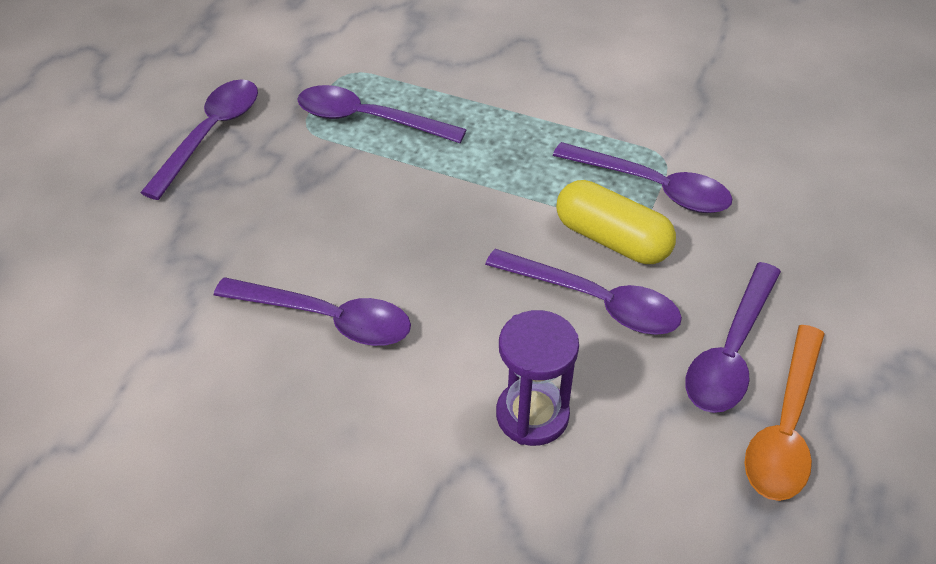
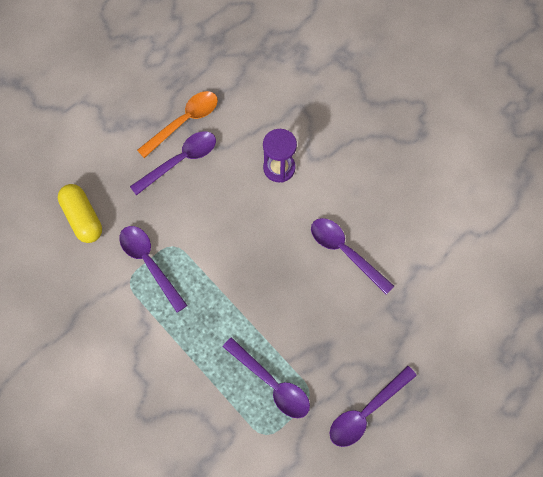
camera: 155 degrees left, 20 degrees up
purple spoon [485,249,682,335] -> none
yellow capsule [556,180,676,264] -> yellow capsule moved to [58,184,102,243]

